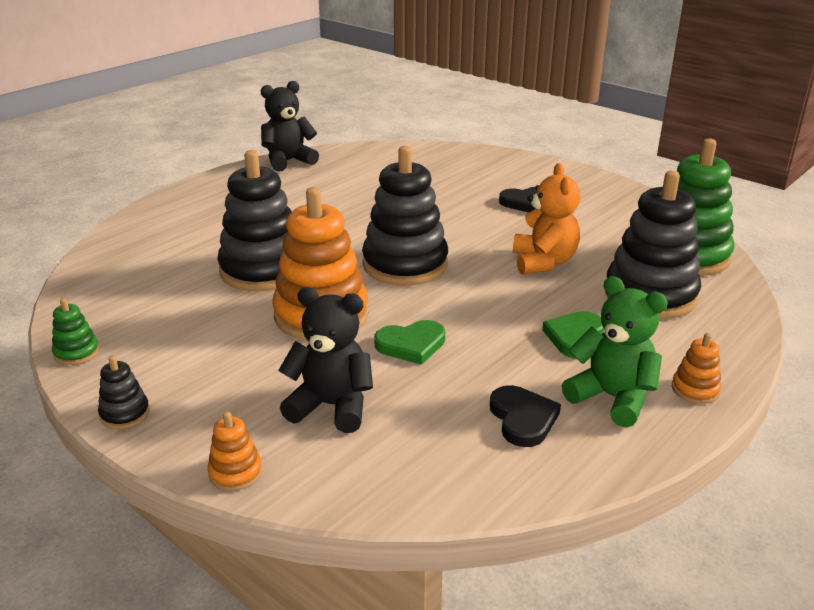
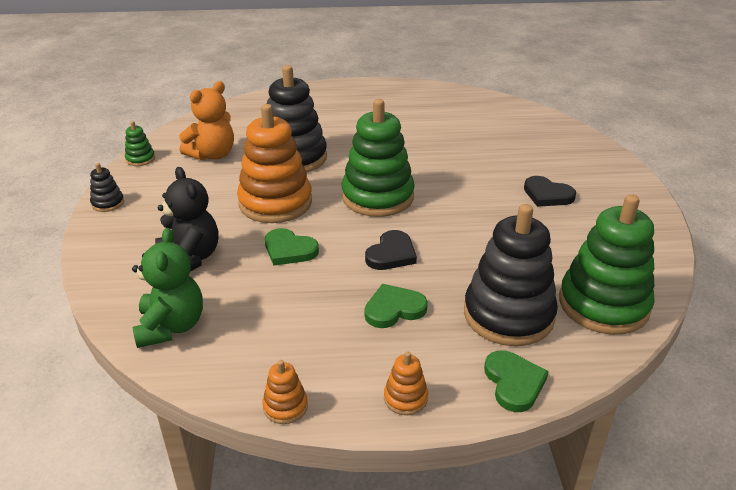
camera: 45 degrees right, 5 degrees up
orange stacking toy [208,411,262,491] -> orange stacking toy moved to [262,360,308,424]
black teddy bear [261,81,319,172] -> none
black stacking toy [362,146,448,286] -> green stacking toy [342,99,415,217]
black heart [490,385,561,447] -> black heart moved to [365,230,417,270]
orange teddy bear [513,163,580,275] -> orange teddy bear moved to [179,81,234,160]
green teddy bear [562,276,668,428] -> green teddy bear moved to [132,228,203,348]
none -> green heart [484,350,549,412]

